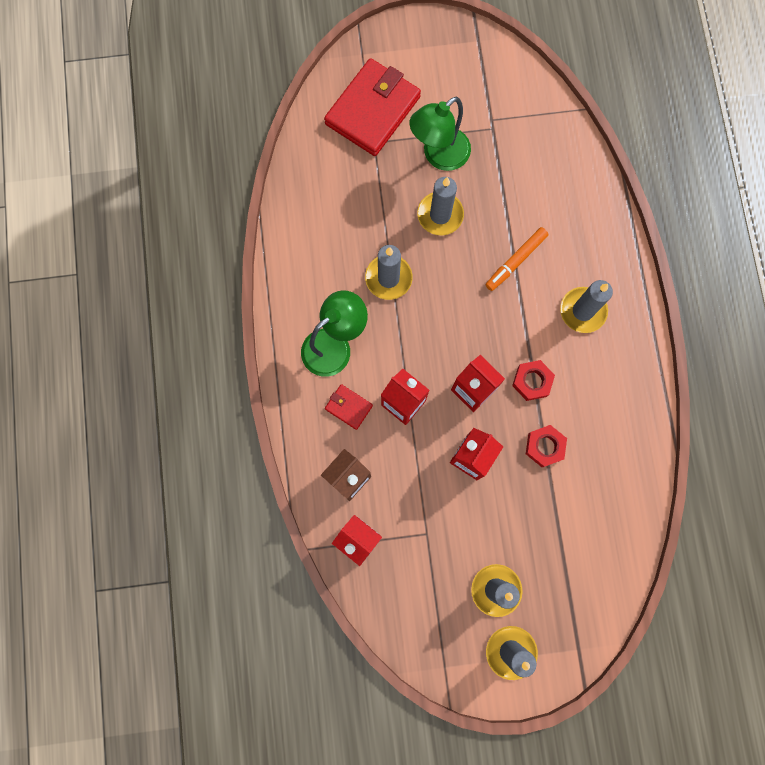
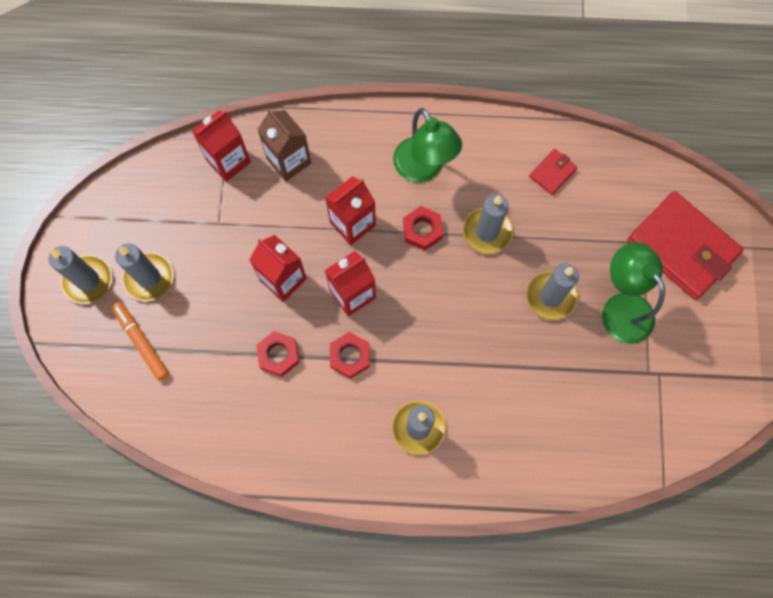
camera: 100 degrees right, 5 degrees down
red wallet [325,384,373,430] -> red wallet moved to [529,149,577,195]
orange marker [486,227,549,291] -> orange marker moved to [112,302,169,381]
none -> red nut [403,206,443,250]

